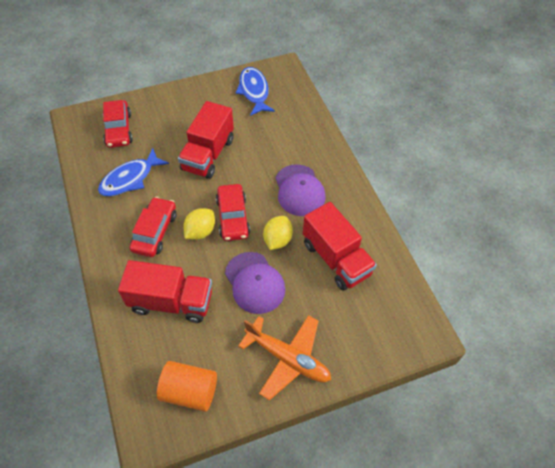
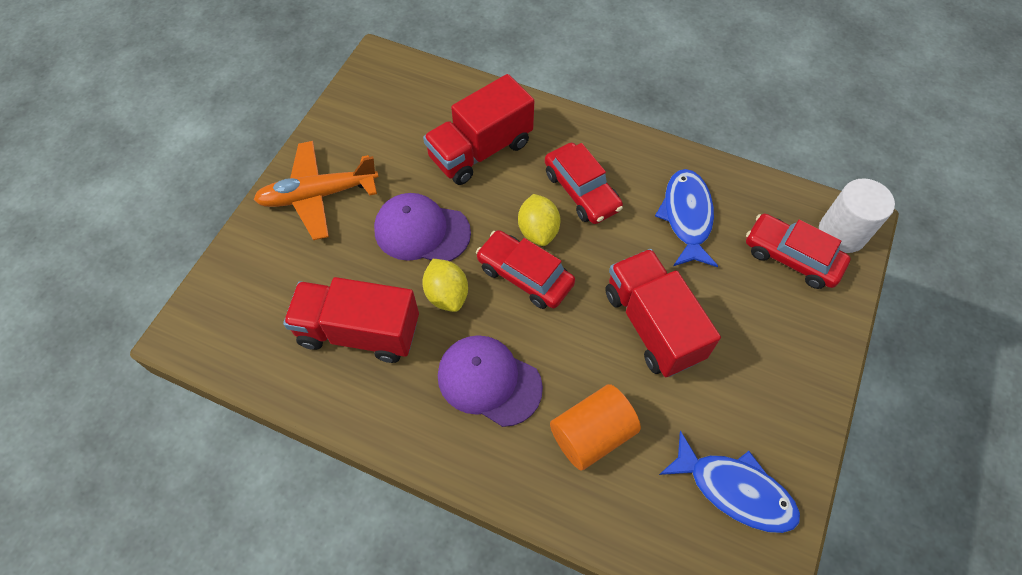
camera: 135 degrees right, 5 degrees up
orange cylinder [157,361,217,412] -> orange cylinder moved to [550,384,641,470]
none -> white cylinder [819,178,895,253]

